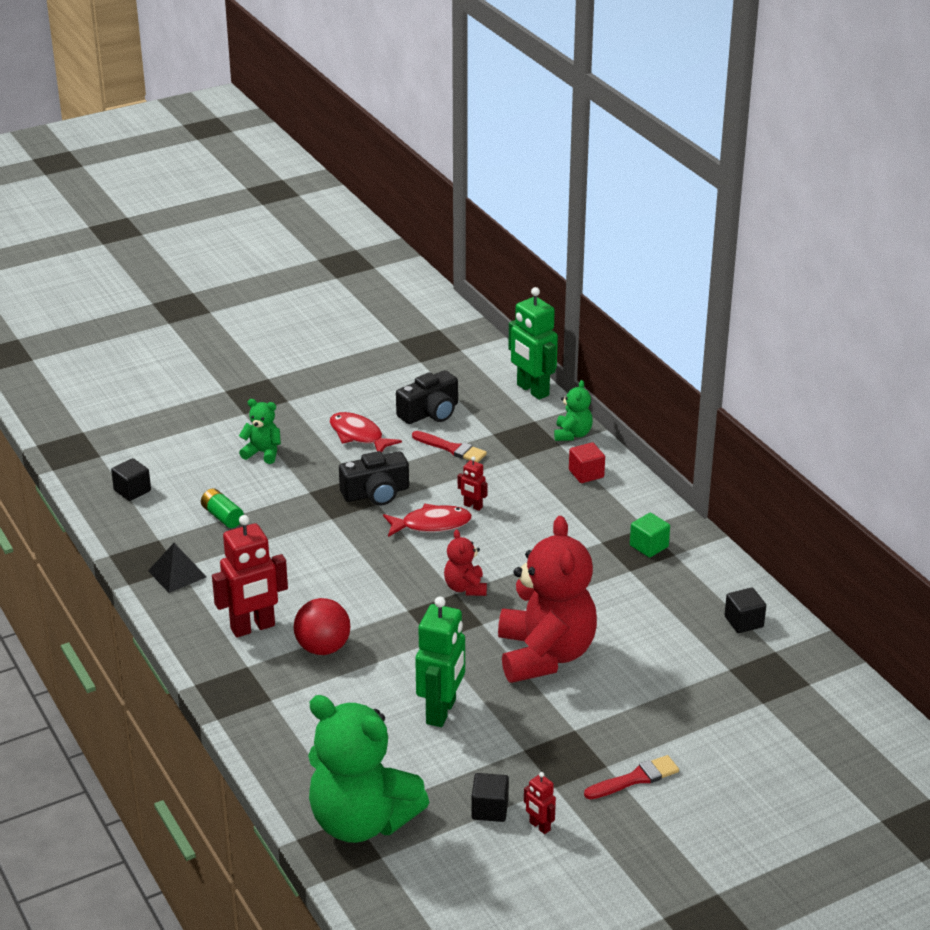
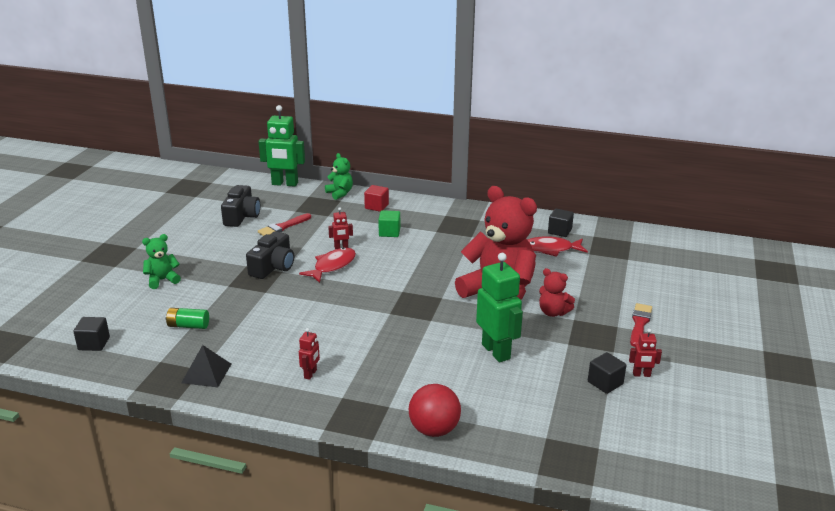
camera: 45 degrees left, 5 degrees down
red robot [212,515,288,638] -> red robot [299,328,320,380], size x0.47
red ball [294,598,350,655] -> red ball moved to [409,384,461,437]
green teddy bear [308,695,429,843] -> none
red fish [330,412,402,452] -> red fish moved to [527,236,588,257]
red brush [412,431,487,463] -> red brush turned 150 degrees clockwise [258,213,311,236]
red teddy bear [444,530,487,596] -> red teddy bear moved to [539,268,575,317]
green cube [630,513,670,558] -> green cube moved to [378,210,400,237]

